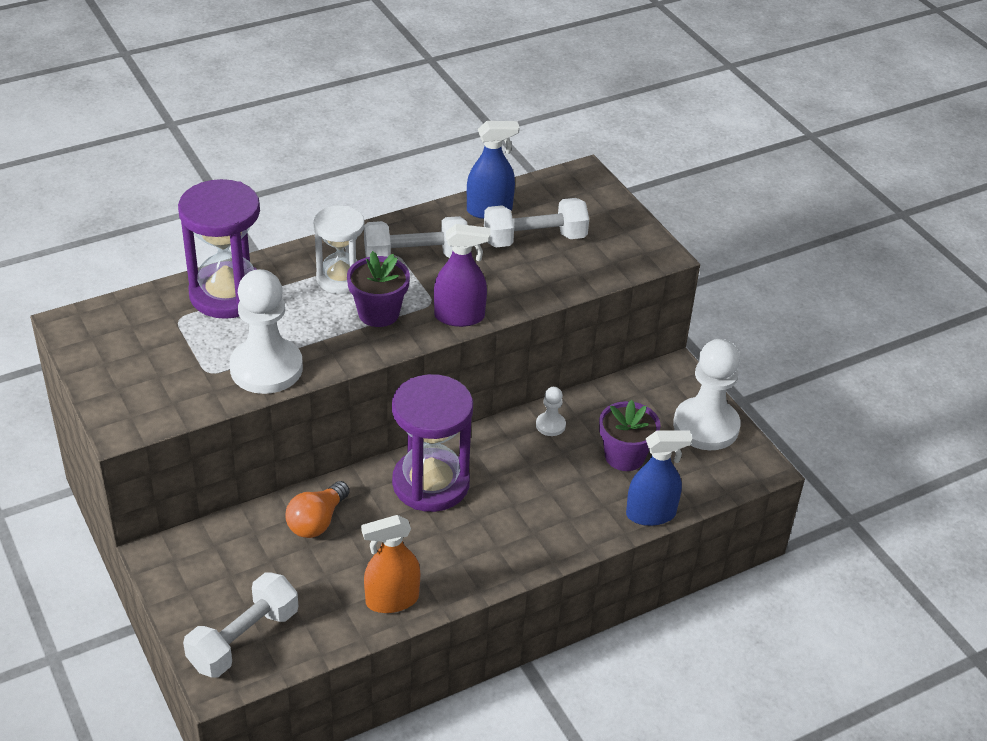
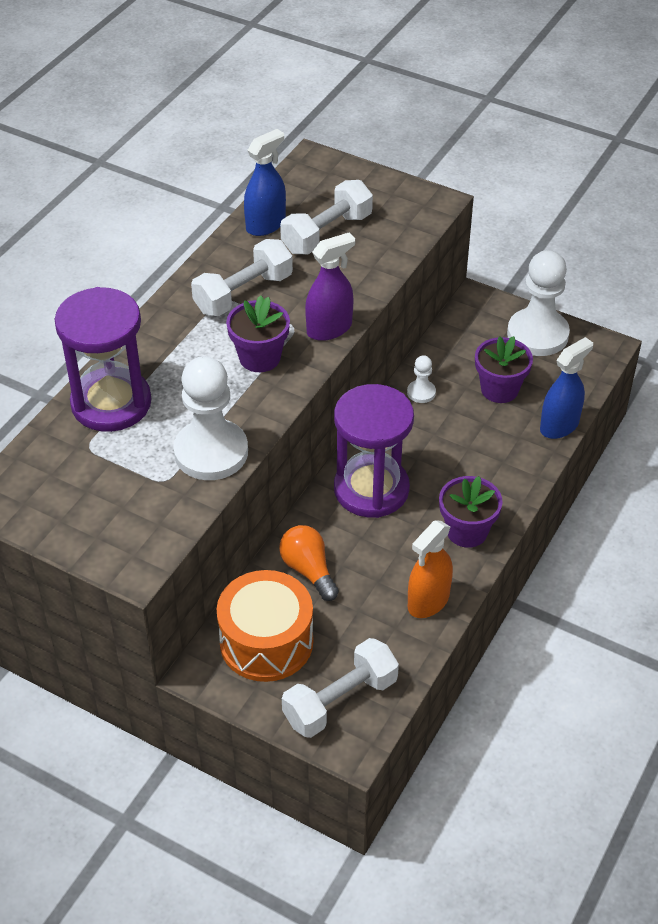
camera: 30 degrees left, 5 degrees up
white dumbbell [183,572,298,678] -> white dumbbell turned 45 degrees clockwise [282,638,399,738]
orange light bulb [286,481,350,538] -> orange light bulb turned 150 degrees clockwise [279,525,339,601]
white hourglass [314,206,364,294] -> none
none -> orange drum [217,570,313,682]
none -> purple flower pot [439,476,503,548]

